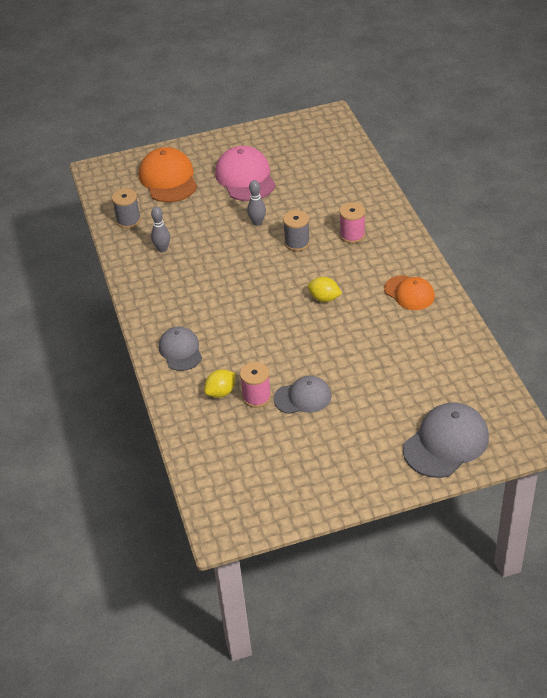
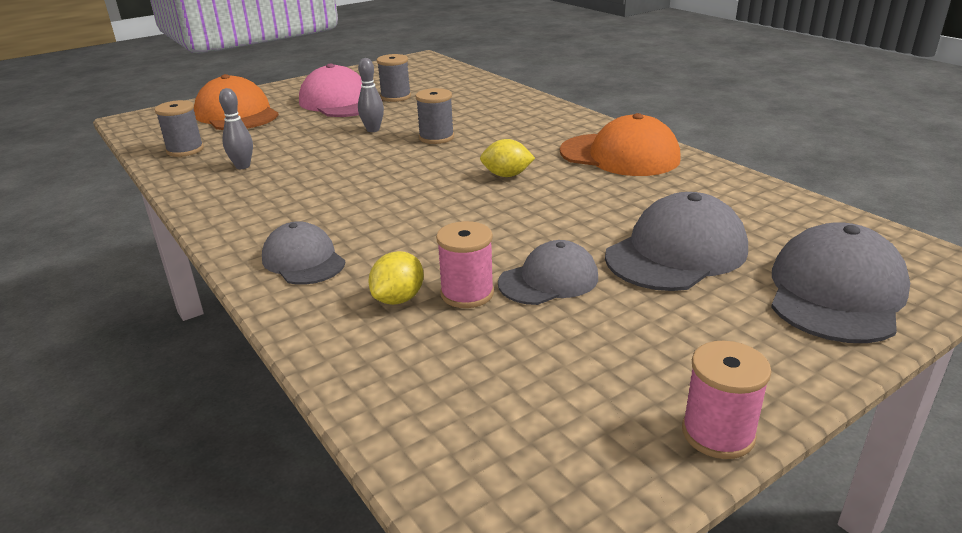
camera: 20 degrees left, 15 degrees down
pink spool [339,202,365,243] -> pink spool moved to [682,340,772,459]
orange cap [384,275,435,310] -> orange cap [560,113,681,176], size x1.57
none -> grey spool [377,54,411,102]
none -> grey cap [605,192,748,291]

